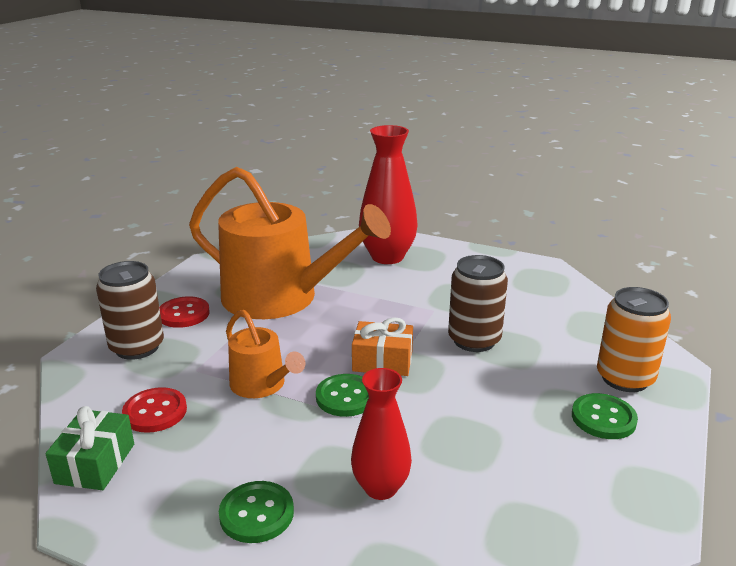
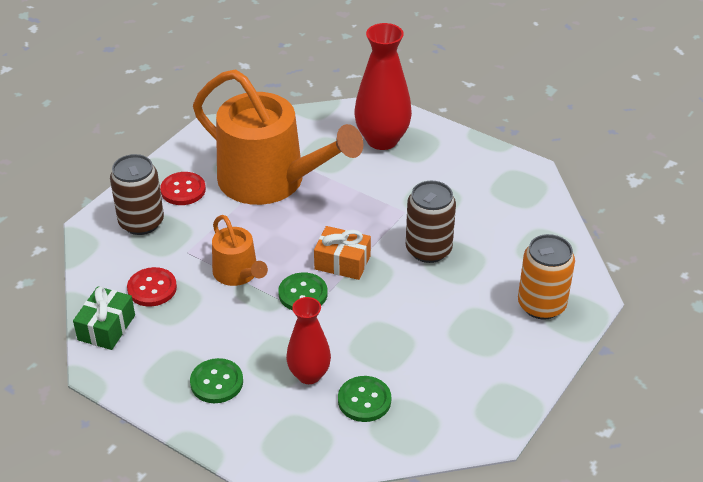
camera: 10 degrees right, 15 degrees up
green button [572,393,638,439] -> green button moved to [338,376,391,422]

